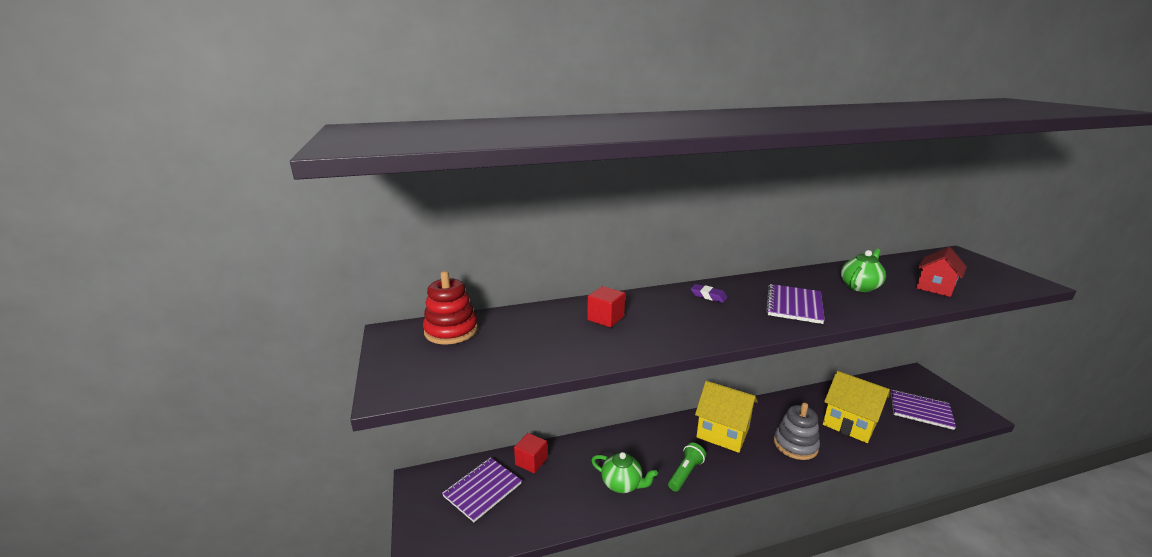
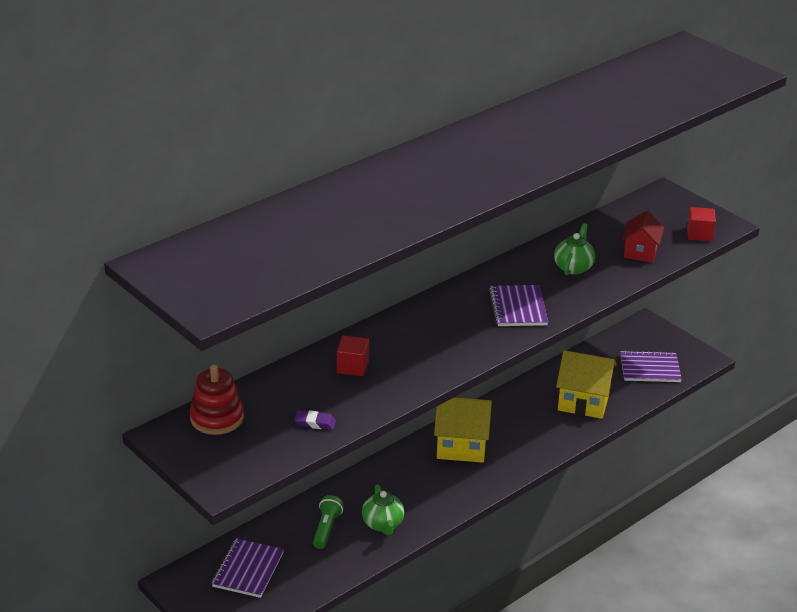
camera: 25 degrees left, 10 degrees up
red cube [514,433,547,473] -> red cube moved to [687,207,716,241]
green teapot [591,452,658,493] -> green teapot turned 75 degrees clockwise [362,484,404,535]
green flashlight [668,442,706,492] -> green flashlight moved to [313,495,344,549]
purple eraser [691,284,727,303] -> purple eraser moved to [294,410,336,430]
grey stacking toy [774,403,820,460] -> none

